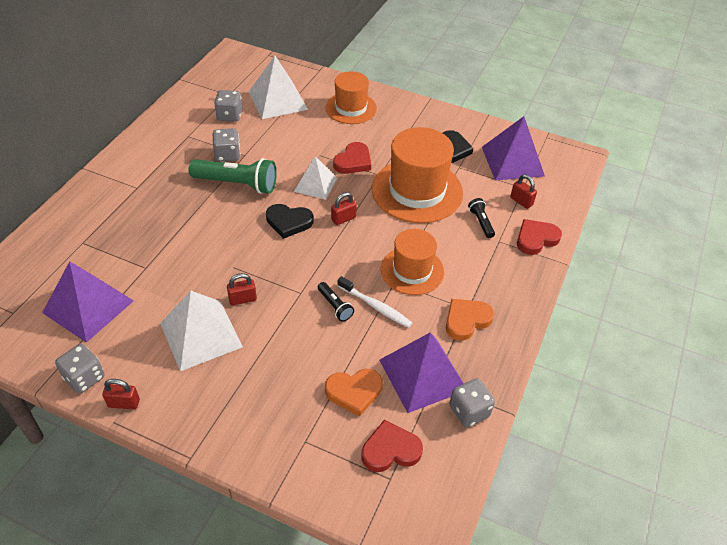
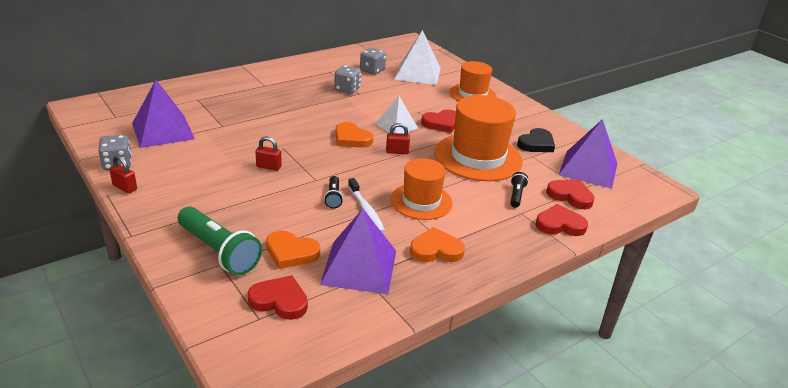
camera: 30 degrees right, 15 degrees down
white pyramid [160,291,243,371] -> none
green flashlight [188,158,277,194] -> green flashlight moved to [178,206,262,275]
black heart [266,204,313,239] -> orange heart [335,122,373,148]
grey dice [449,378,495,428] -> none
red padlock [510,175,537,209] -> red heart [546,180,595,209]

